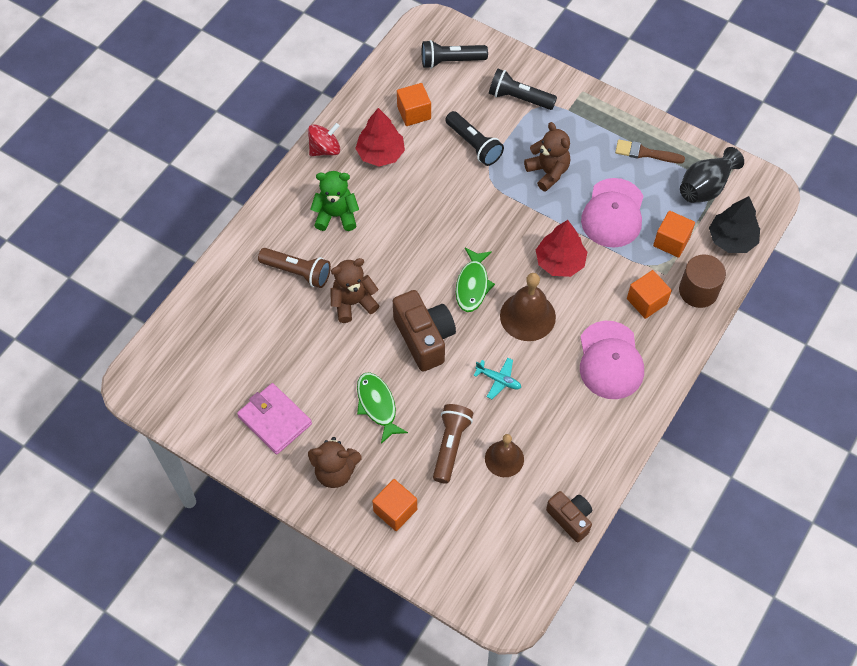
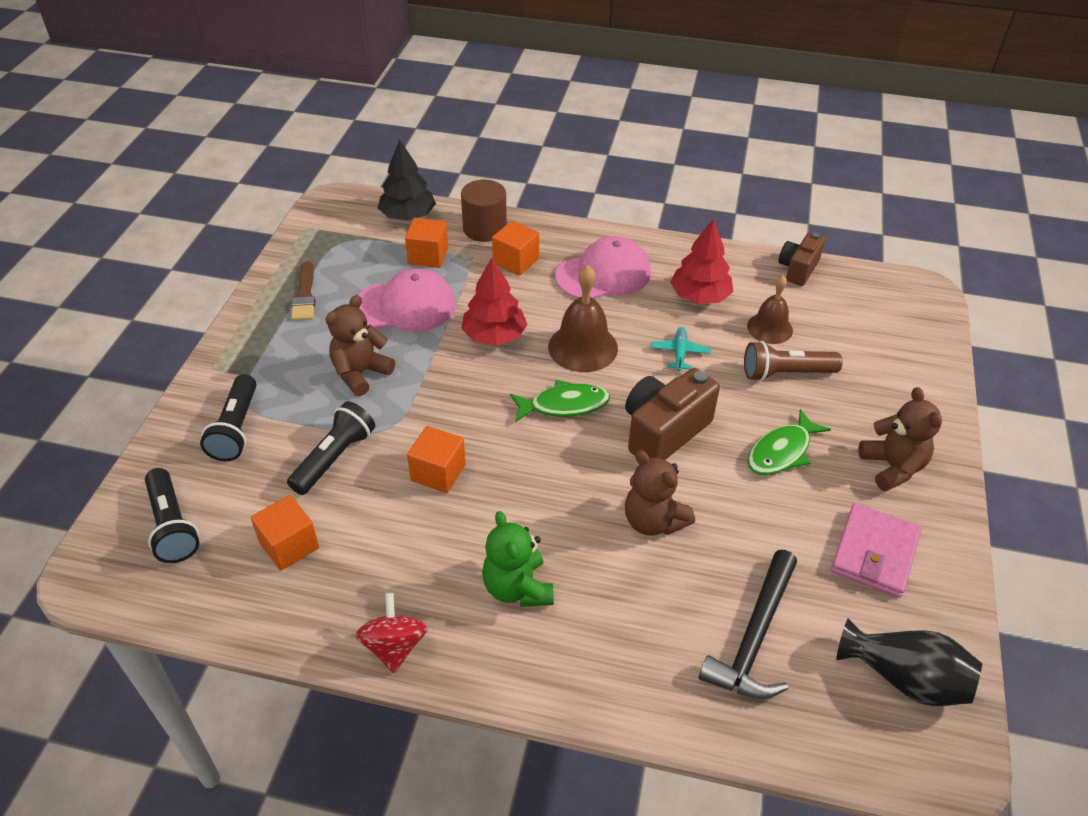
camera: 110 degrees left, 15 degrees down
brown flashlight [258,248,331,288] -> none
red spinning top [308,123,340,156] -> red spinning top turned 45 degrees clockwise [355,593,427,673]
red tree [355,108,405,167] -> red tree moved to [670,219,733,304]
orange cube [372,479,417,531] -> orange cube moved to [407,426,466,493]
black vase [680,147,744,203] -> black vase moved to [836,618,982,706]
none -> black hammer [699,550,797,699]

